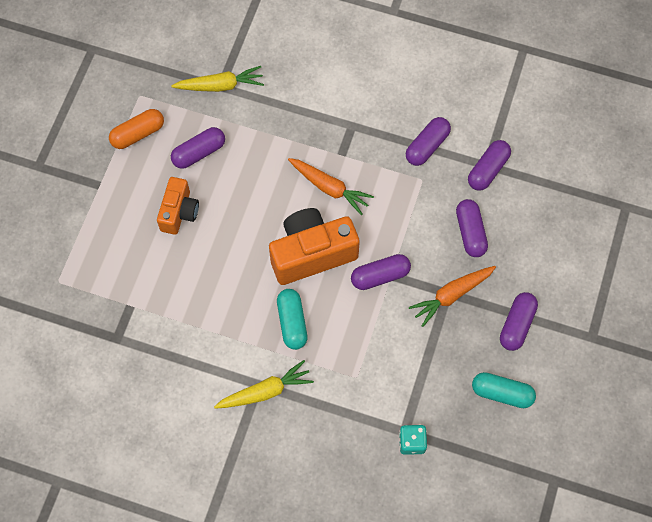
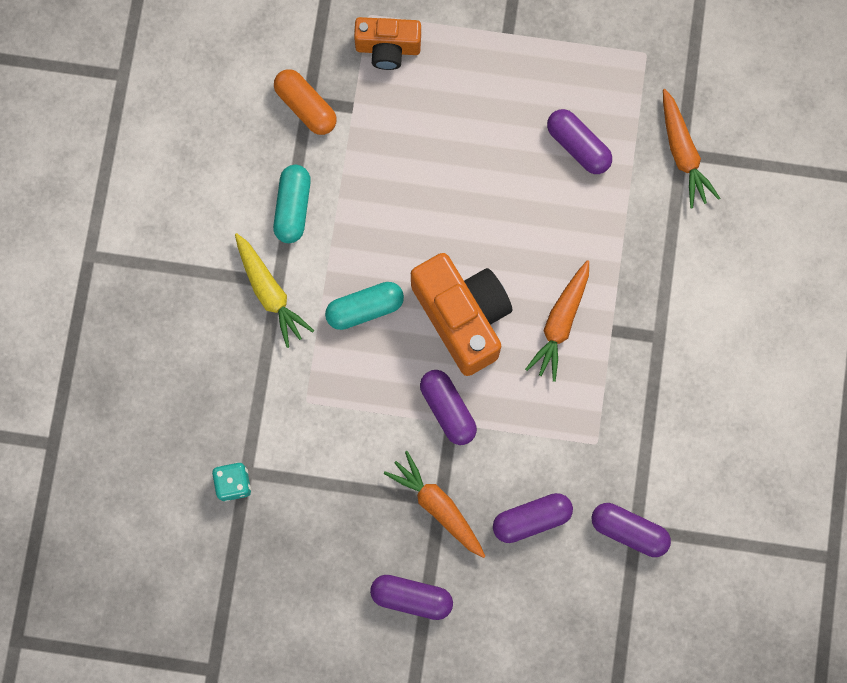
camera: 80 degrees right, 10 degrees up
orange capsule [109,109,164,149] -> orange capsule moved to [274,69,337,135]
orange camera [157,177,199,235] -> orange camera moved to [354,17,421,70]
yellow carrot [171,66,264,92] -> orange carrot [663,89,720,208]
purple capsule [406,117,451,166] -> none
turquoise capsule [472,372,536,408] -> turquoise capsule moved to [273,165,311,243]

